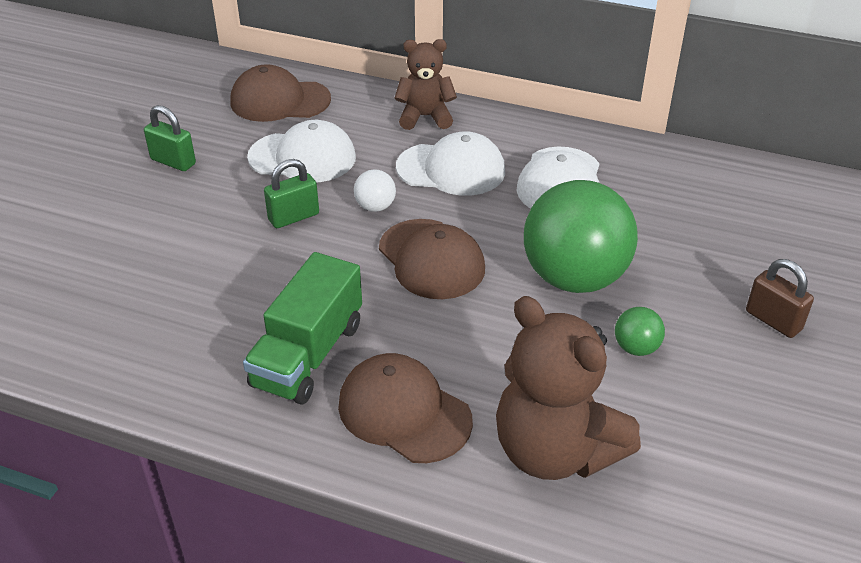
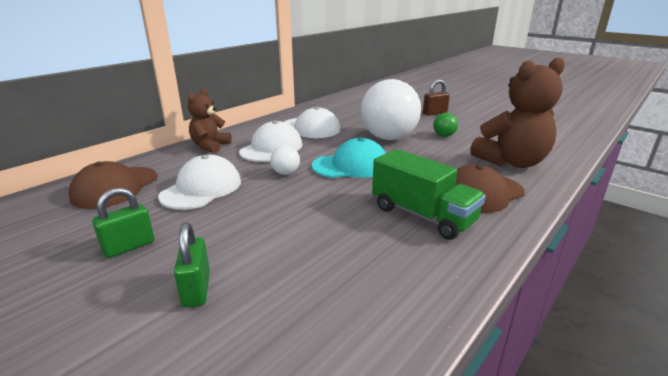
camera: 70 degrees left, 15 degrees down
green padlock [264,159,319,228] -> green padlock moved to [174,222,210,308]
brown cap [379,219,485,299] -> turquoise cap [312,137,386,178]
green ball [524,180,638,293] -> white ball [361,79,421,140]

